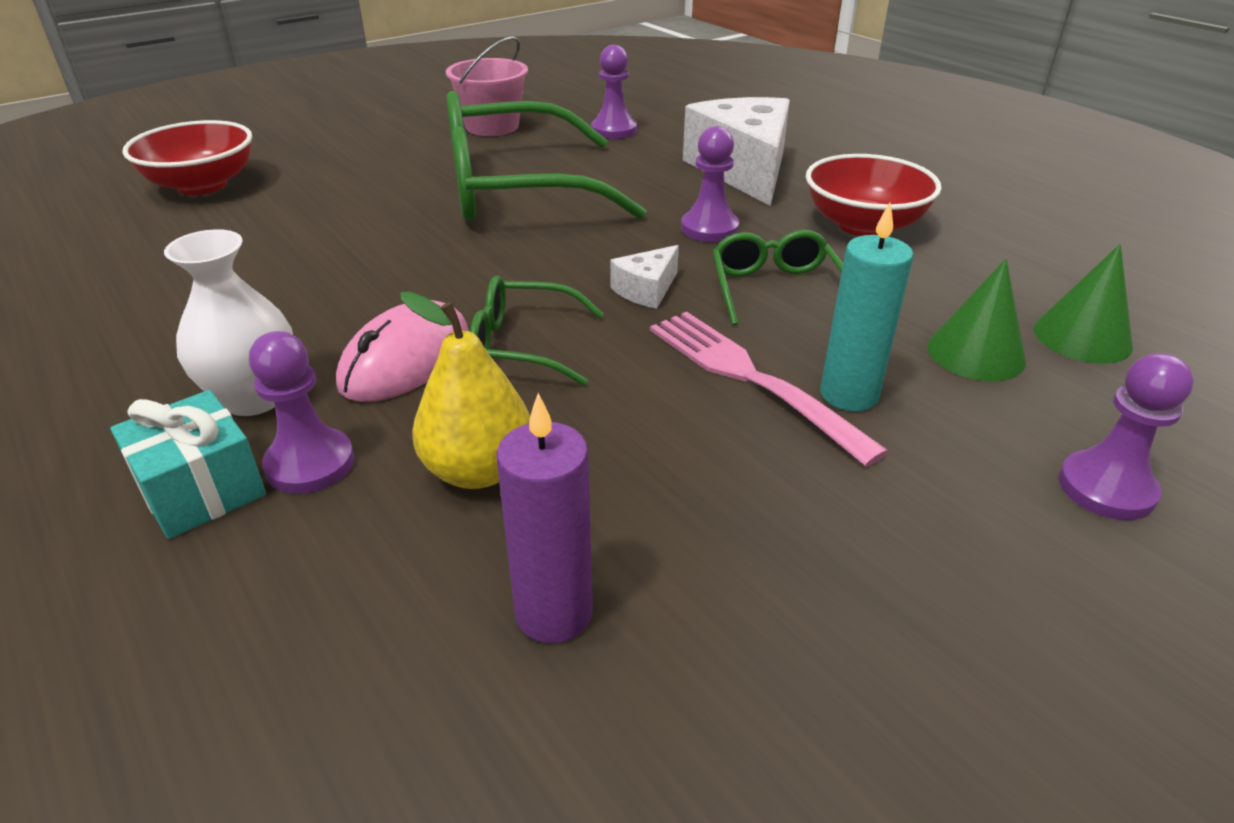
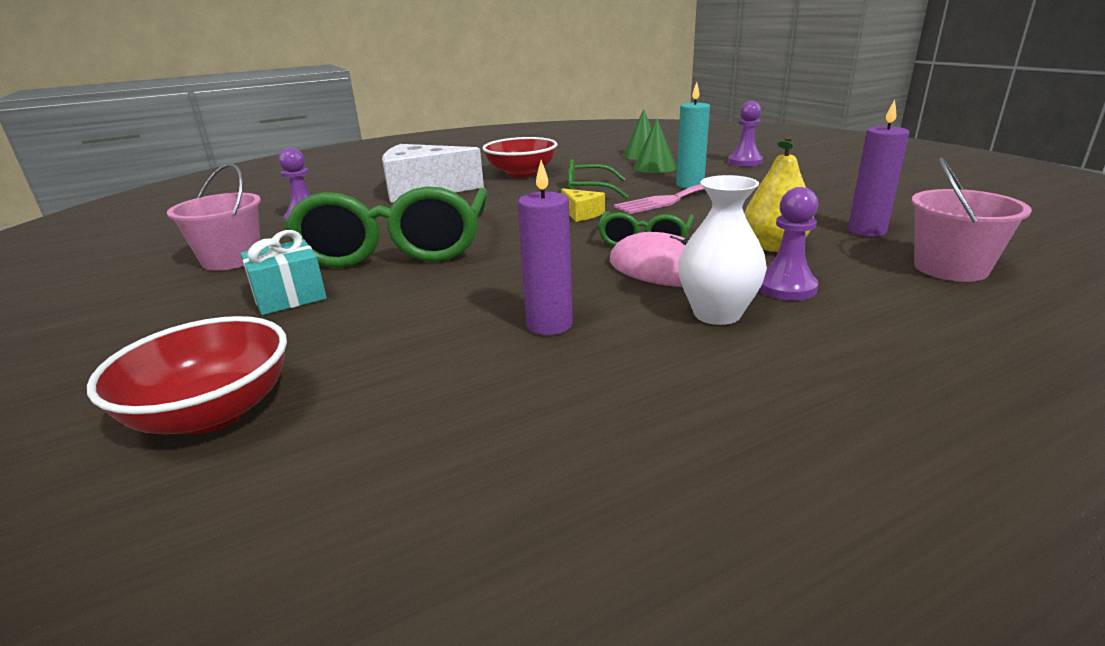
camera: 80 degrees left, 10 degrees down
turquoise gift [110,390,266,539] -> turquoise gift moved to [241,230,327,315]
white cheese [610,245,679,309] -> yellow cheese [561,188,605,222]
purple pawn [681,126,739,242] -> none
none -> purple candle [518,160,573,335]
none -> pink bucket [911,158,1032,282]

